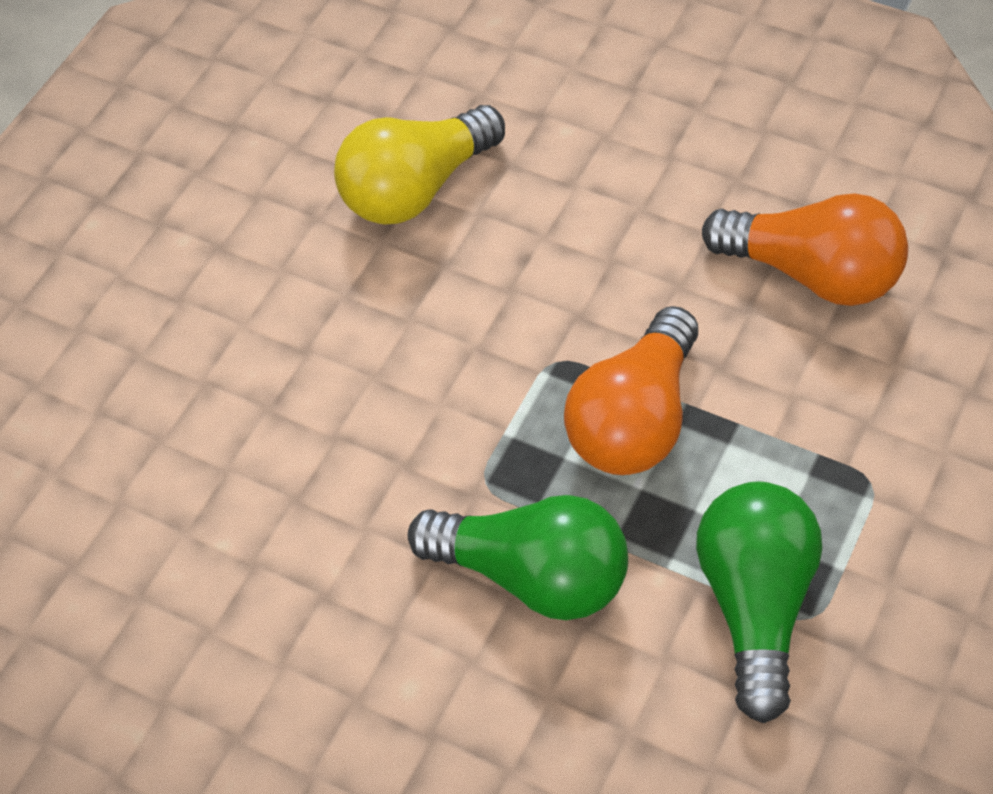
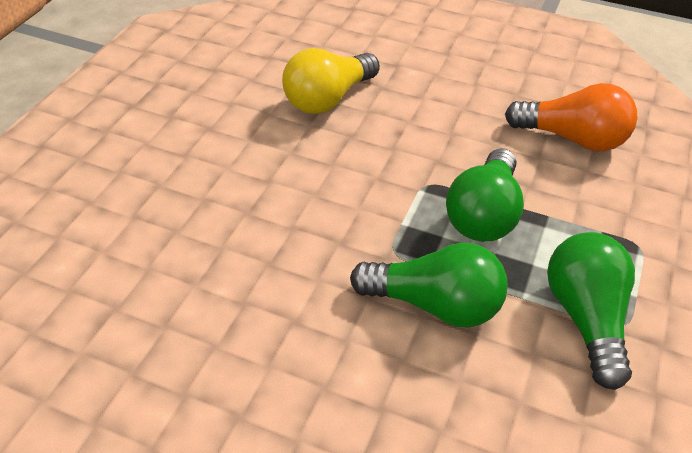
camera: 10 degrees left, 10 degrees down
orange light bulb [564,306,698,475] -> green light bulb [446,148,524,242]

